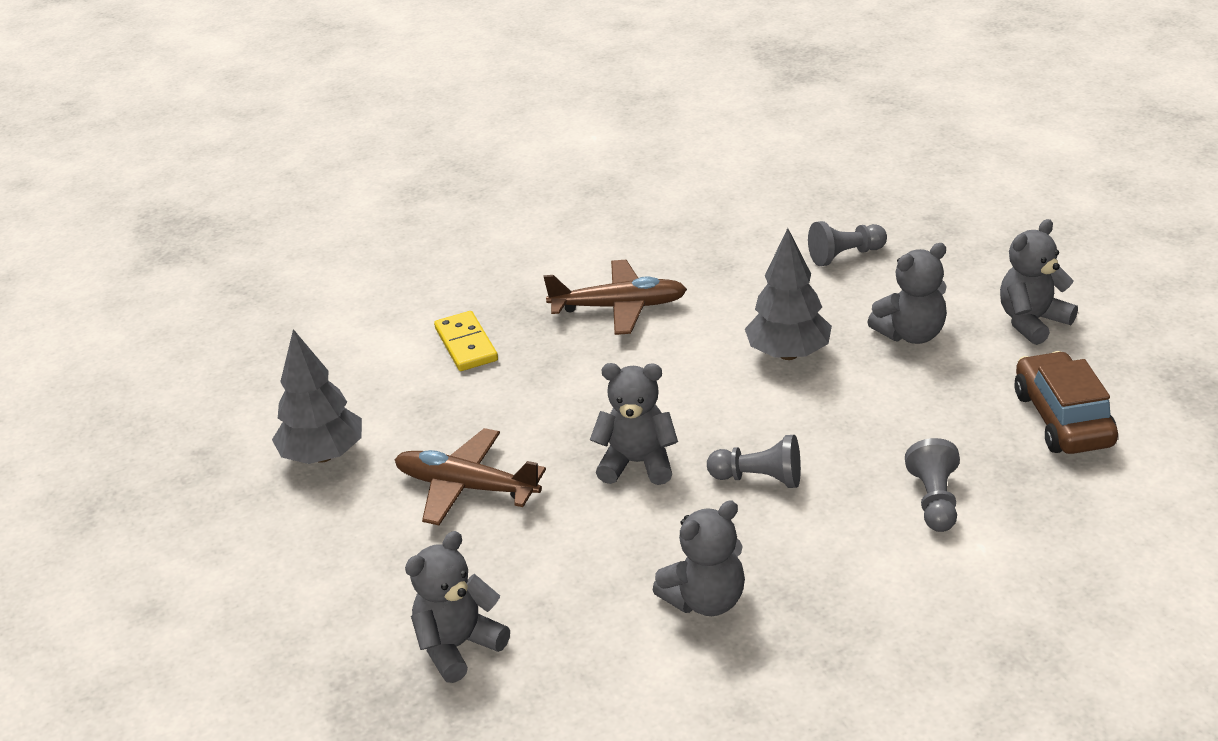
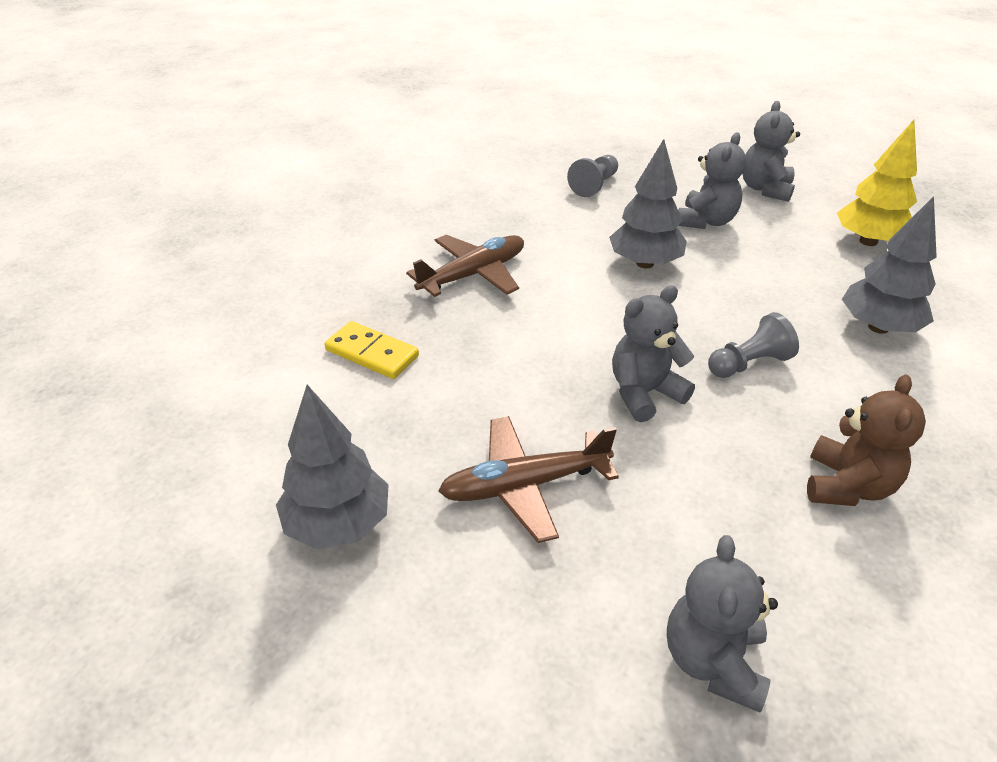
camera: 40 degrees left, 5 degrees up
grey teddy bear [652,500,745,616] -> brown teddy bear [807,374,926,506]
grey pawn [905,438,960,532] -> grey tree [842,196,937,334]
brown car [1014,351,1118,454] -> yellow tree [837,120,917,246]

